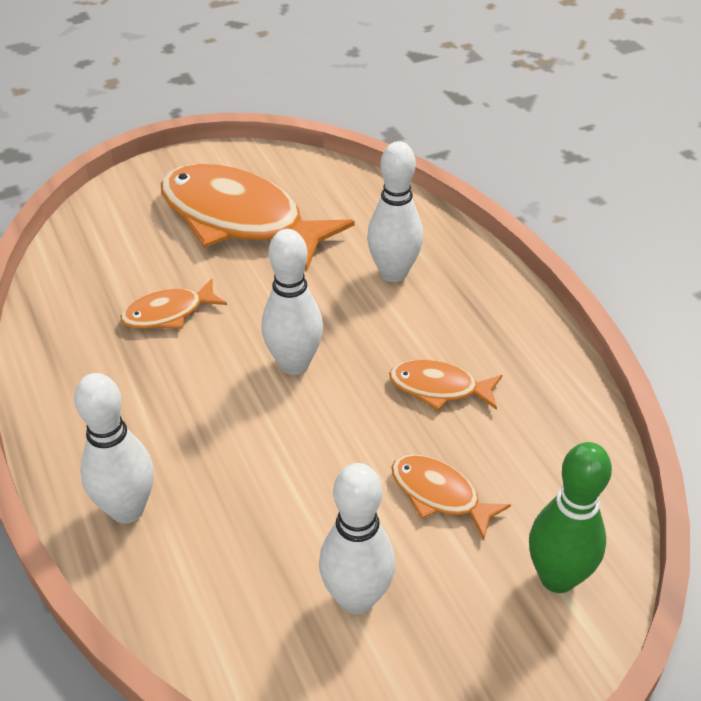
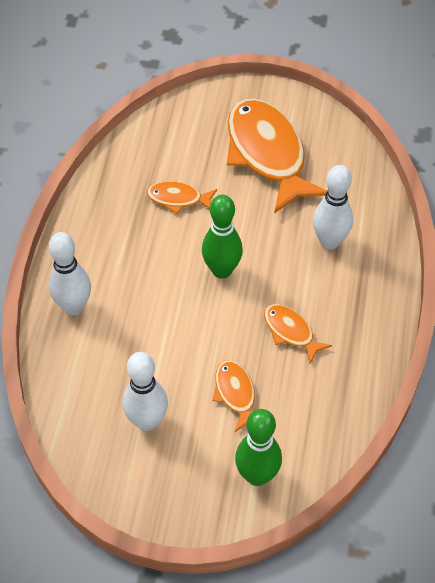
camera: 35 degrees right, 10 degrees up
white bowling pin [261,229,323,375] -> green bowling pin [202,194,243,279]

